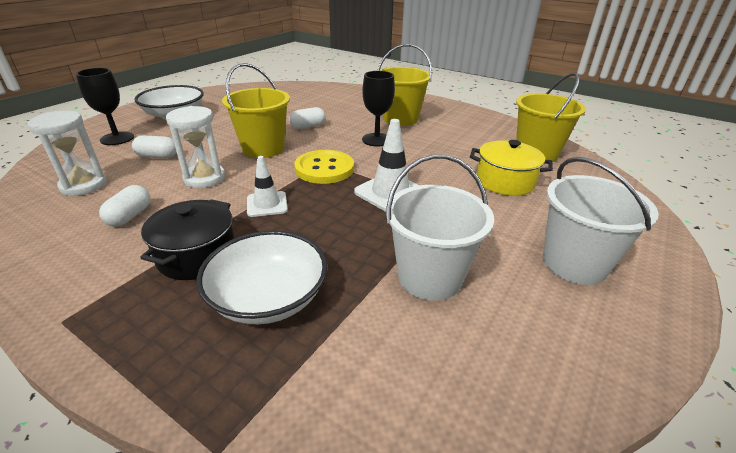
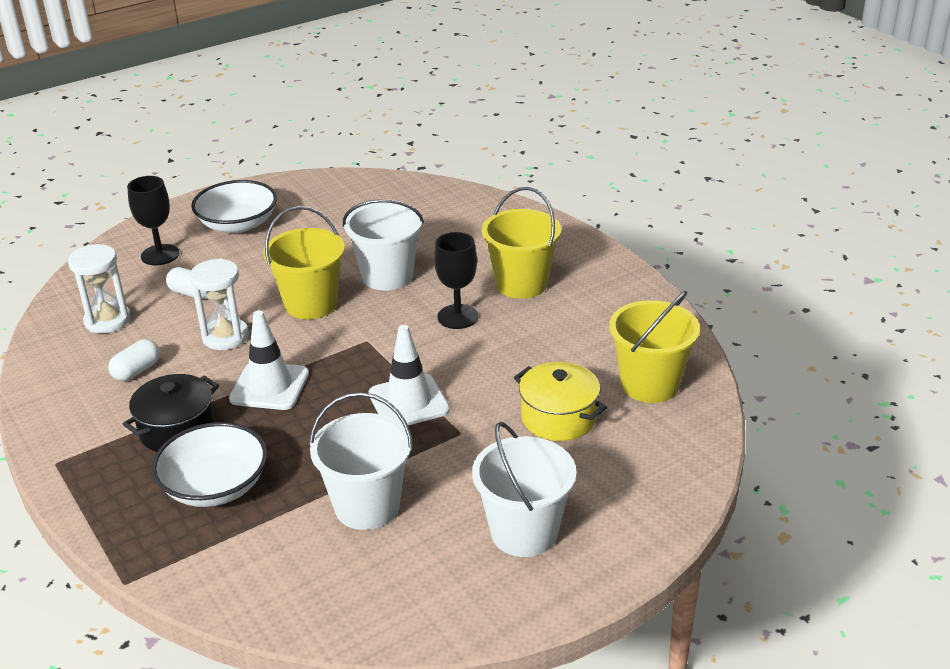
camera: 25 degrees right, 0 degrees up
white traffic cone [247,156,288,217] -> white traffic cone [229,310,309,410], size x1.53
white capsule [289,107,326,129] -> white bucket [343,199,424,291]
yellow button [294,150,354,184] -> none

